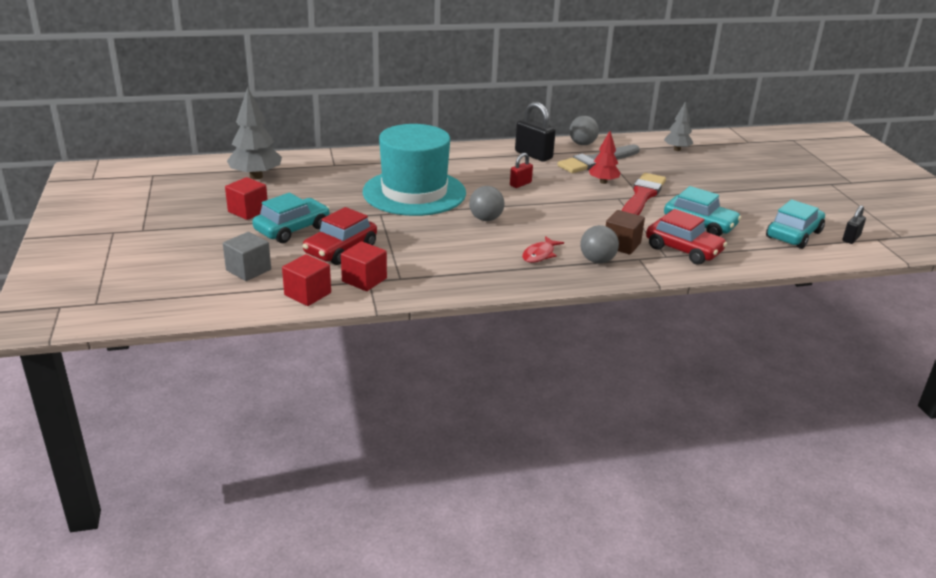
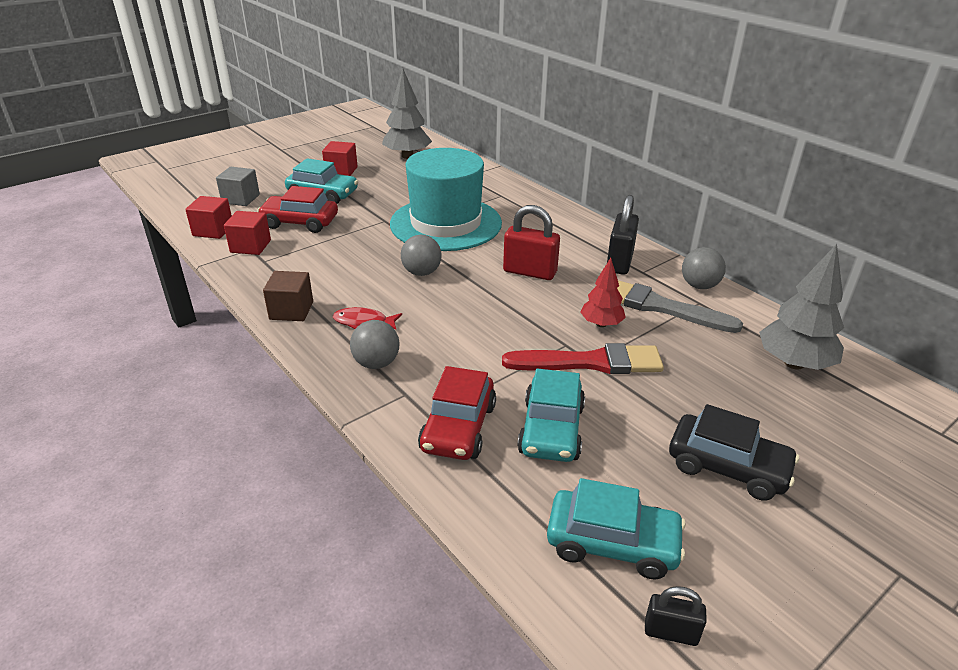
camera: 65 degrees right, 5 degrees up
red padlock [510,153,533,188] -> red padlock [503,205,560,280], size x1.76
brown cube [606,210,645,255] -> brown cube moved to [263,271,313,321]
grey tree [664,101,693,151] -> grey tree [759,244,844,370], size x1.65
none -> black car [669,404,799,501]

